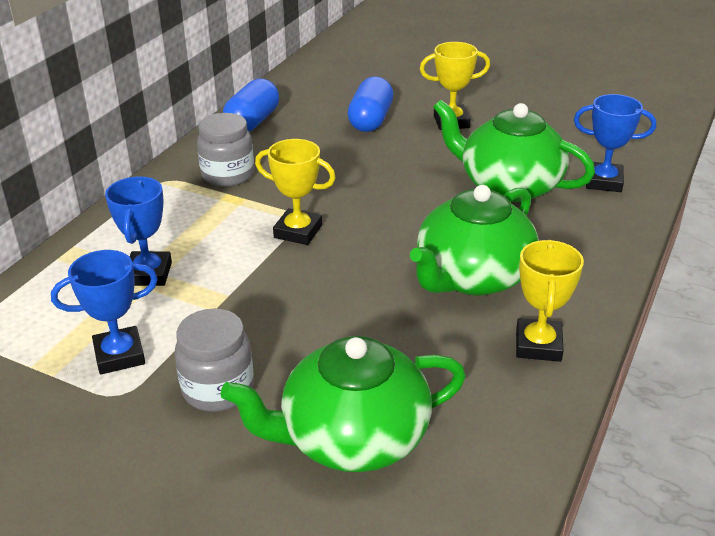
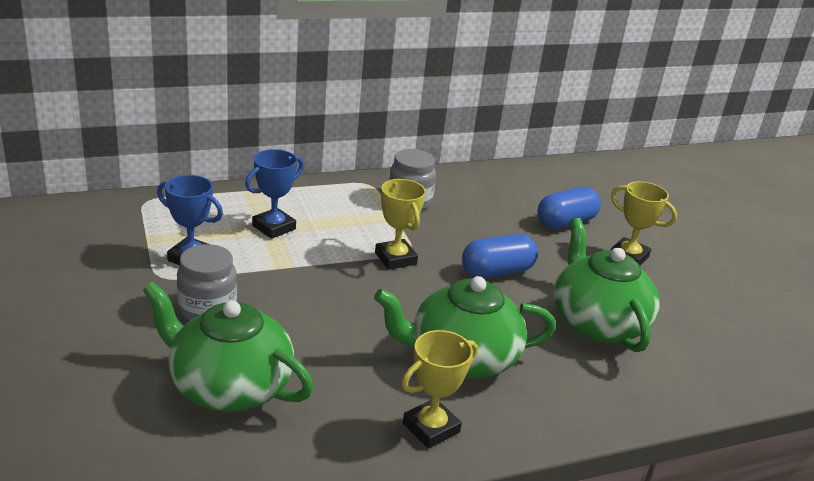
camera: 40 degrees right, 5 degrees down
blue capsule [223,79,279,132] -> blue capsule moved to [462,234,538,278]
blue trophy [574,94,656,192] -> none

